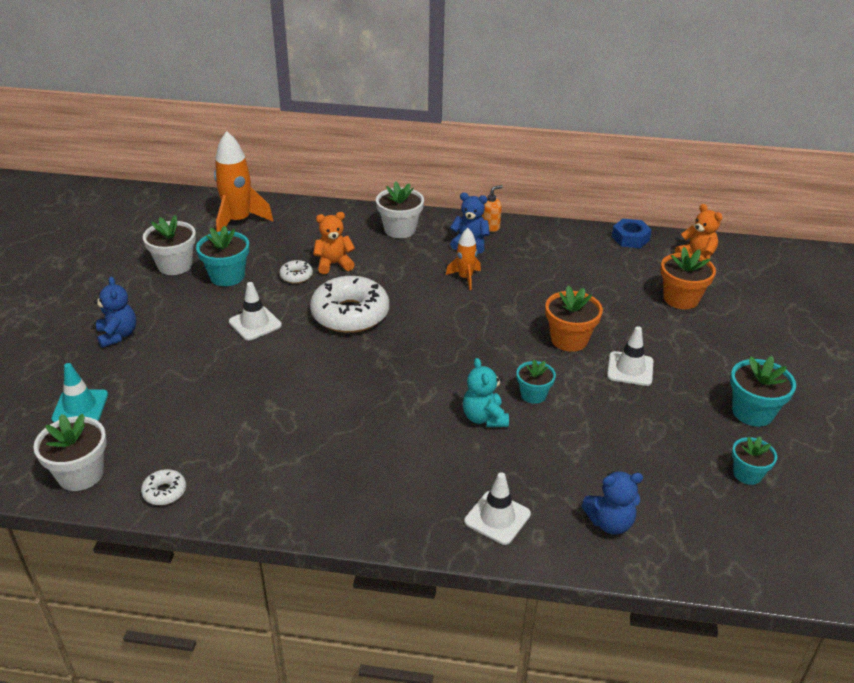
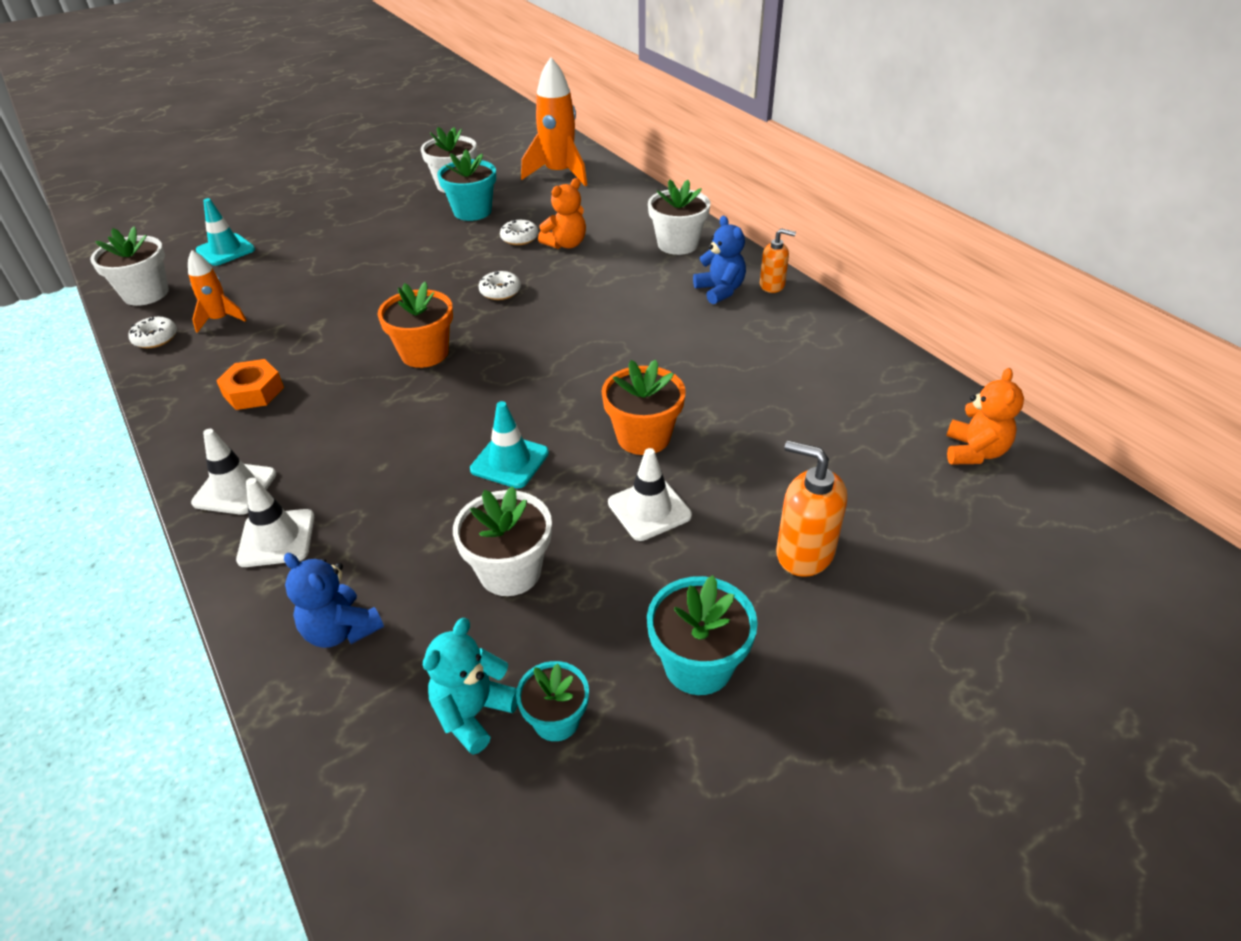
camera: 50 degrees right, 5 degrees up
blue teddy bear [94,276,136,348] -> none
white traffic cone [229,282,282,341] -> white traffic cone moved to [191,429,276,515]
white donut [310,276,389,333] -> white donut [479,271,521,300], size x0.44
orange teddy bear [313,212,355,274] -> orange teddy bear turned 105 degrees clockwise [538,178,586,249]
orange rocket [446,228,481,290] -> orange rocket moved to [188,250,247,333]
turquoise teddy bear [463,358,509,427] -> turquoise teddy bear moved to [423,618,518,755]
turquoise flower pot [516,360,556,404] -> turquoise traffic cone [470,401,549,488]
blue nut [612,218,652,248] -> none
orange flower pot [661,247,716,309] -> orange flower pot moved to [378,281,453,368]
none -> orange nut [216,359,284,410]
none -> white flower pot [453,486,552,596]
none -> orange soap dispenser [776,441,847,577]

